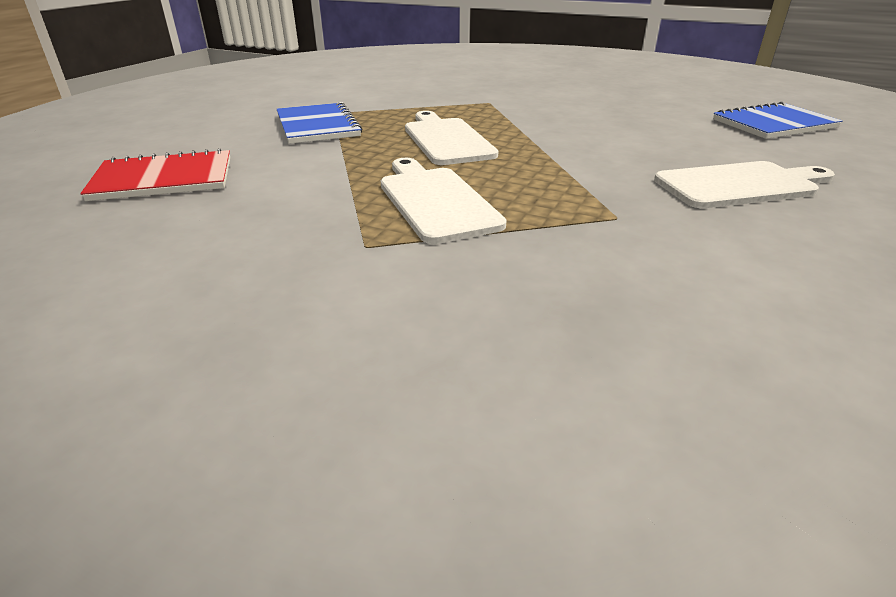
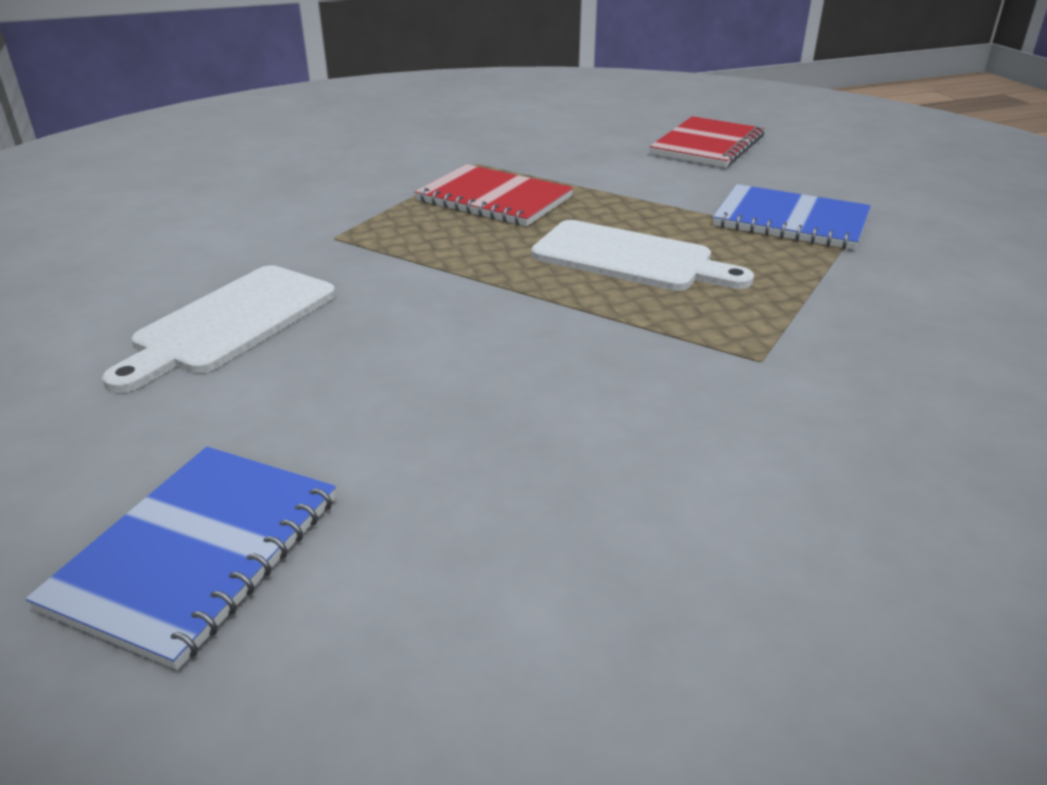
camera: 135 degrees right, 0 degrees up
white cutting board [380,158,507,244] -> red notebook [415,164,574,226]

